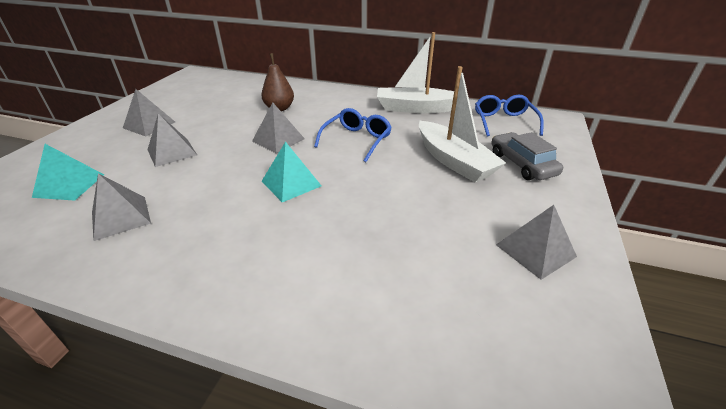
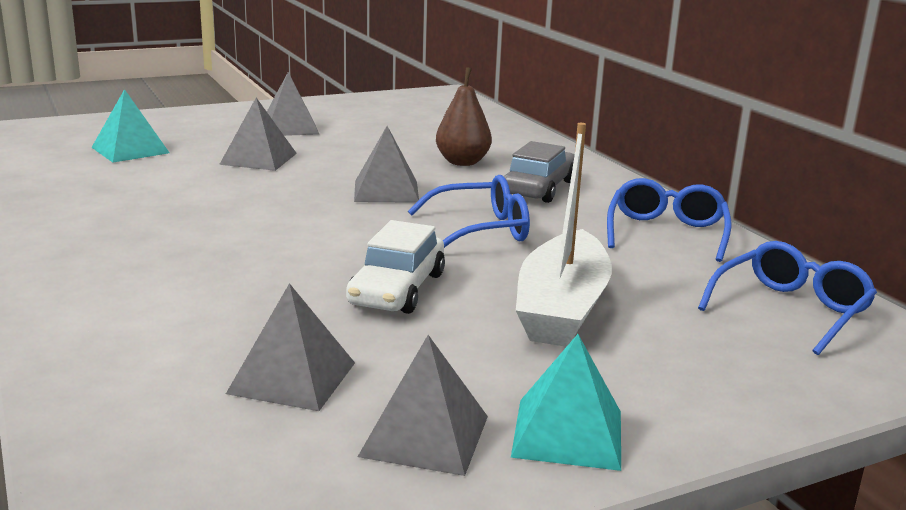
camera: 45 degrees right, 15 degrees down
grey pyramid [92,173,151,241] -> grey pyramid moved to [226,283,355,411]
turquoise pyramid [262,141,321,202] -> turquoise pyramid moved to [511,334,621,471]
white boat [377,32,454,113] -> blue glasses [607,178,731,262]
grey car [491,132,563,180] -> grey car moved to [504,141,575,203]
none -> white car [346,220,445,314]

